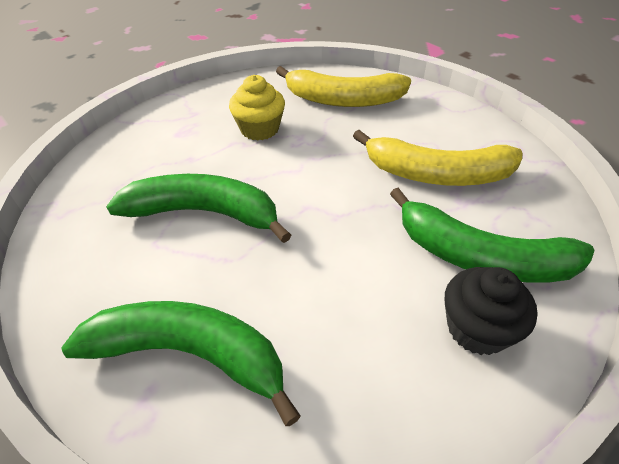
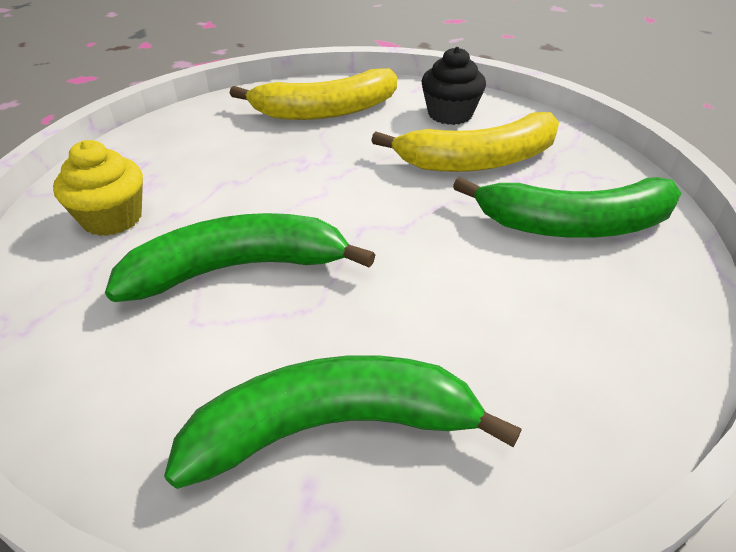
camera: 25 degrees left, 5 degrees down
yellow cupcake [229,75,285,141] -> yellow cupcake moved to [53,140,143,236]
black cupcake [445,267,538,355] -> black cupcake moved to [422,47,486,125]

